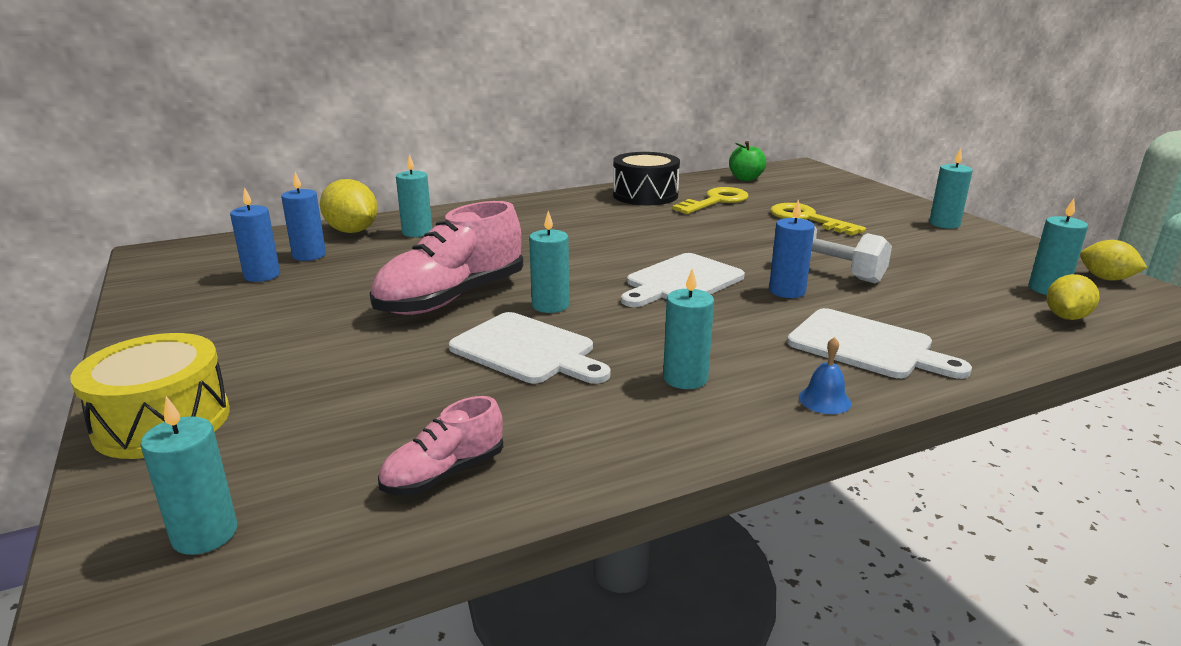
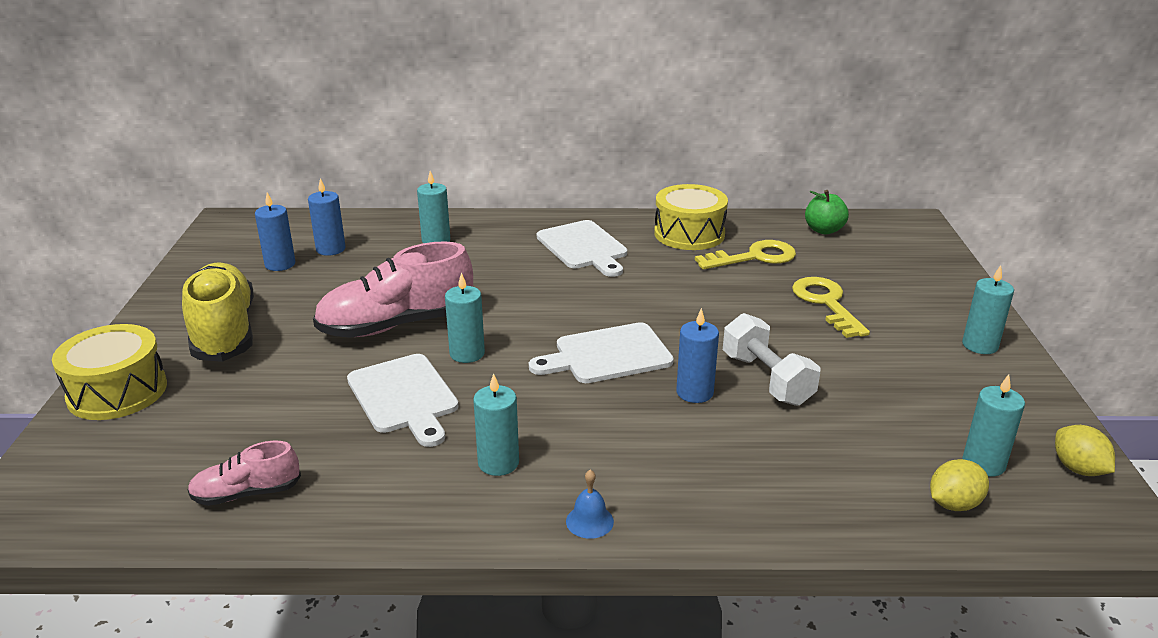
camera: 25 degrees right, 5 degrees up
turquoise candle [141,396,237,555] -> none
yellow lemon [320,179,378,233] -> none
black drum [613,152,680,205] -> yellow drum [654,184,728,250]
white cutting board [787,308,972,379] -> white cutting board moved to [537,220,627,277]
none -> yellow shoe [182,263,254,362]

